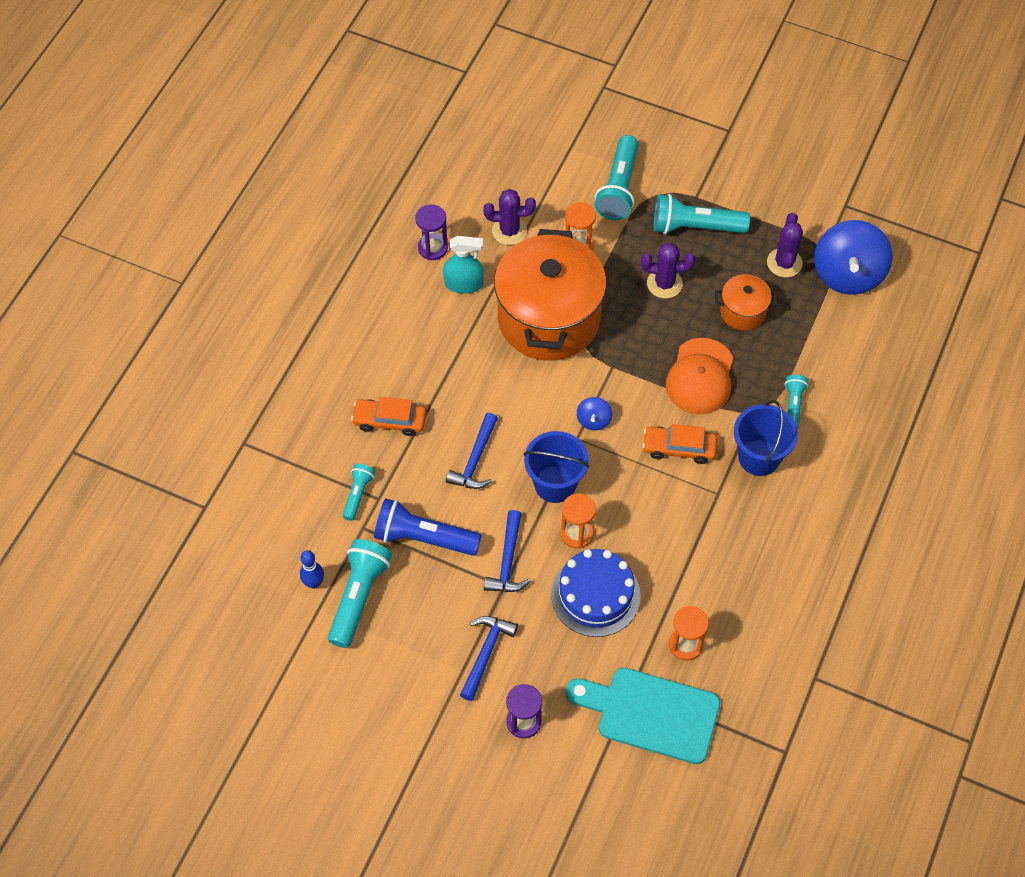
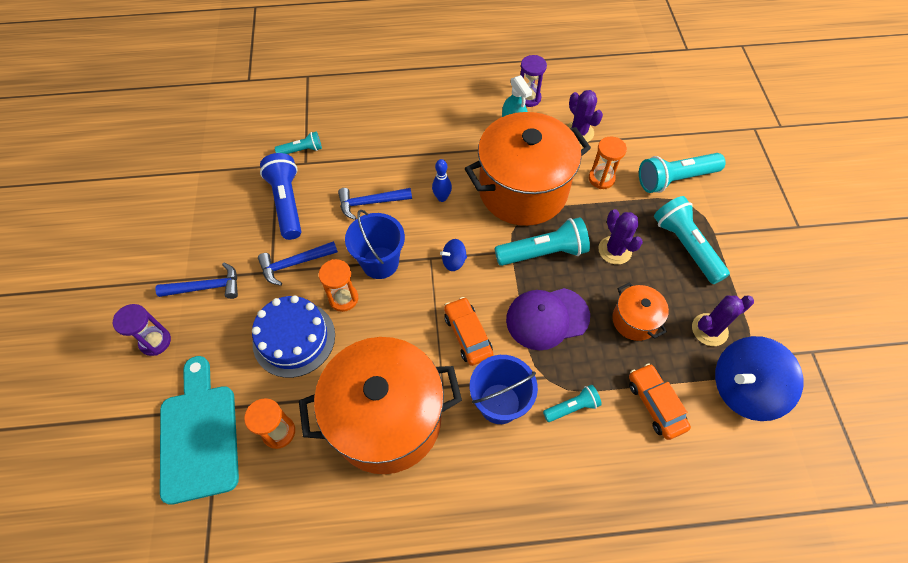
camera: 60 degrees right, 0 degrees up
blue bowling pin [300,550,324,589] -> blue bowling pin moved to [432,159,452,202]
turquoise flashlight [328,539,392,648] -> turquoise flashlight moved to [495,217,590,266]
orange car [351,397,426,436] -> orange car moved to [629,363,691,440]
orange cap [666,338,733,415] -> purple cap [506,288,590,350]
none -> orange pot [299,337,462,474]

